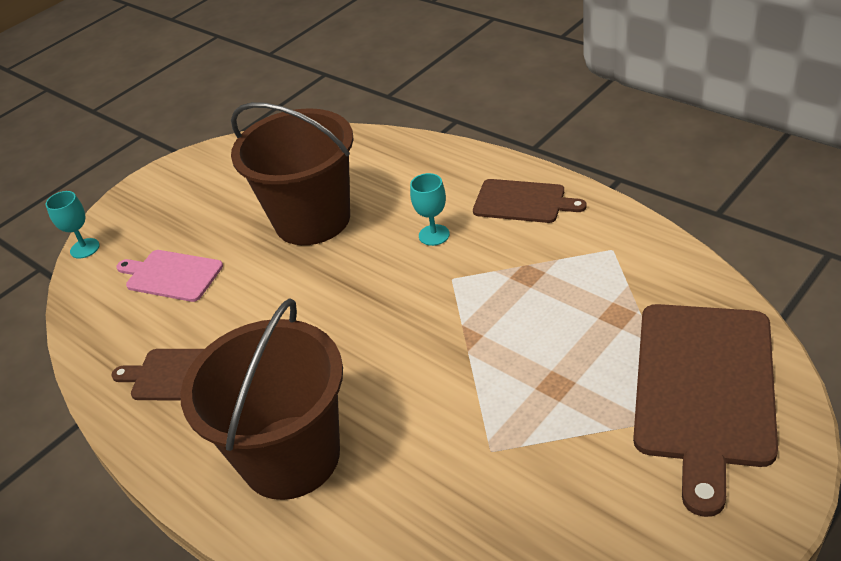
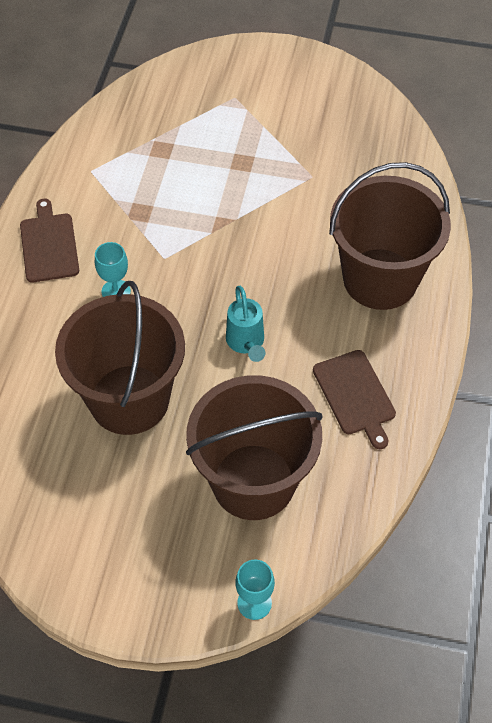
camera: 125 degrees left, 15 degrees up
pink cutting board [116,250,223,302] -> brown bucket [186,375,323,520]
brown cutting board [633,304,778,517] -> none
none -> turquoise watering can [226,286,265,362]

